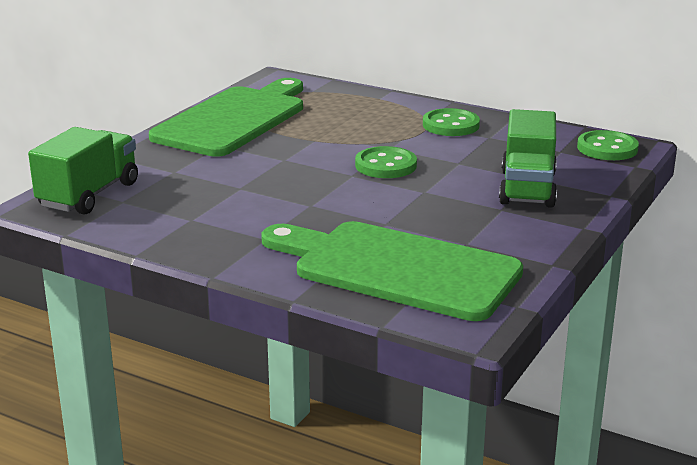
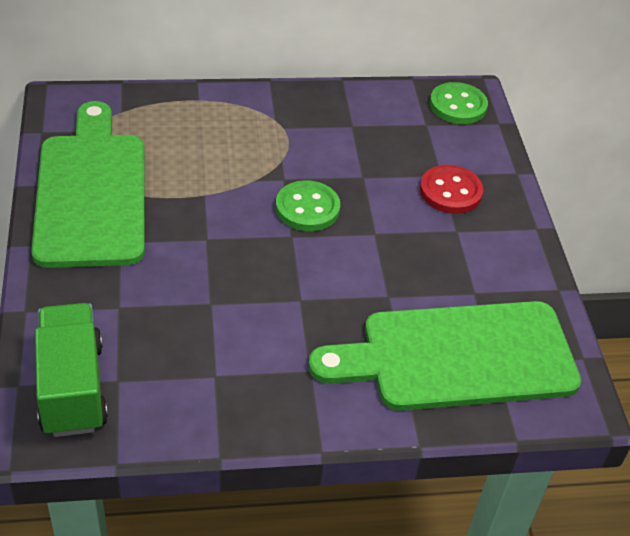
camera: 40 degrees left, 20 degrees up
green button [423,108,480,136] -> none
green truck [499,109,557,208] -> red button [420,165,483,214]

